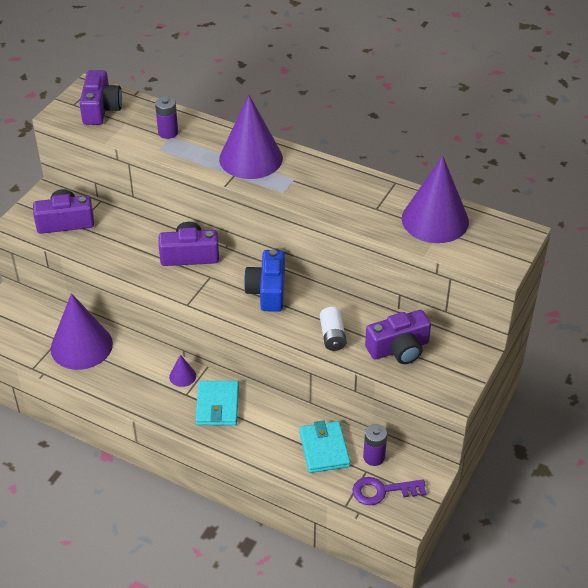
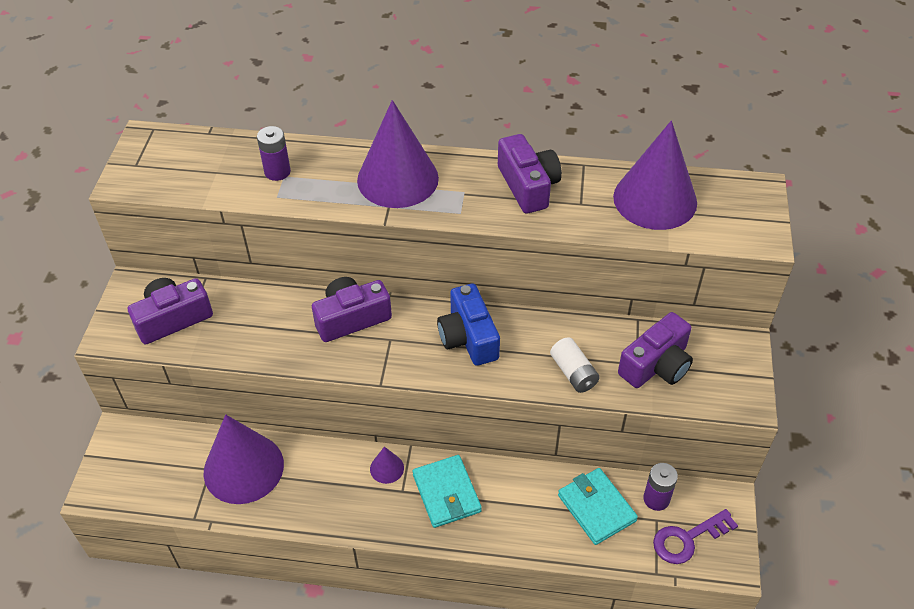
camera: 20 degrees left, 5 degrees up
purple camera [79,70,122,125] -> purple camera moved to [498,134,562,214]

